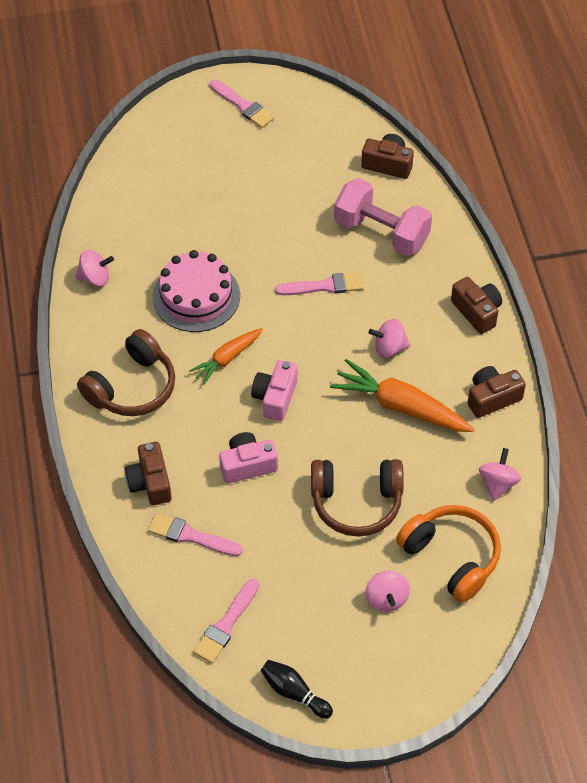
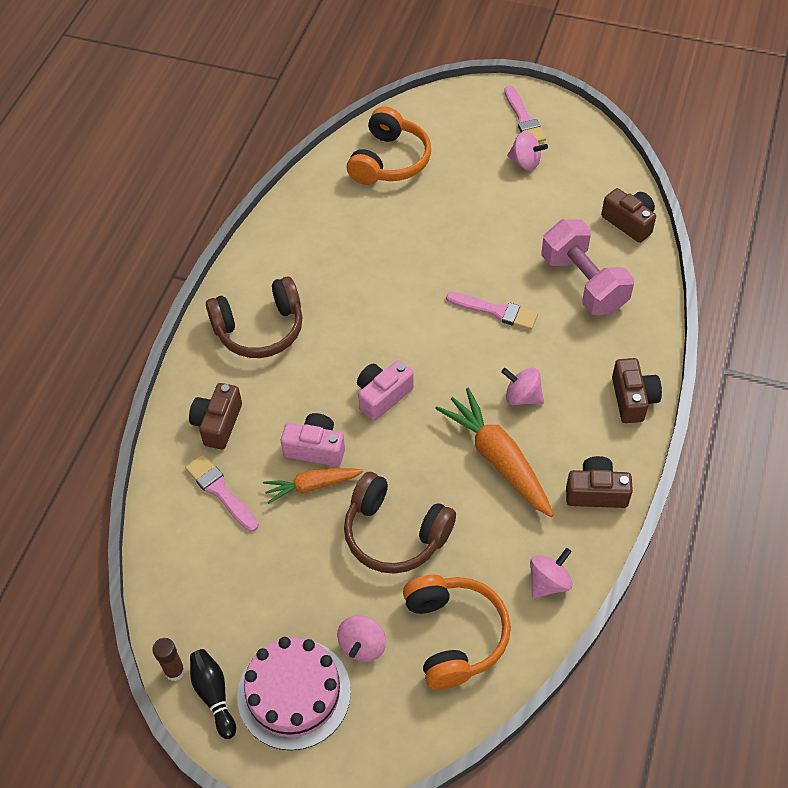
camera: 30 degrees right, 0 degrees up
pink spinning top [75,250,114,287] -> pink spinning top moved to [507,131,548,170]
pink cake [153,250,240,332] -> pink cake moved to [237,637,351,751]
orange carrot [189,328,263,385] -> orange carrot moved to [263,468,364,504]
pink brush [193,579,259,663] -> none
none -> brown glue stick [152,638,185,681]
none -> orange headphones [347,106,431,185]

